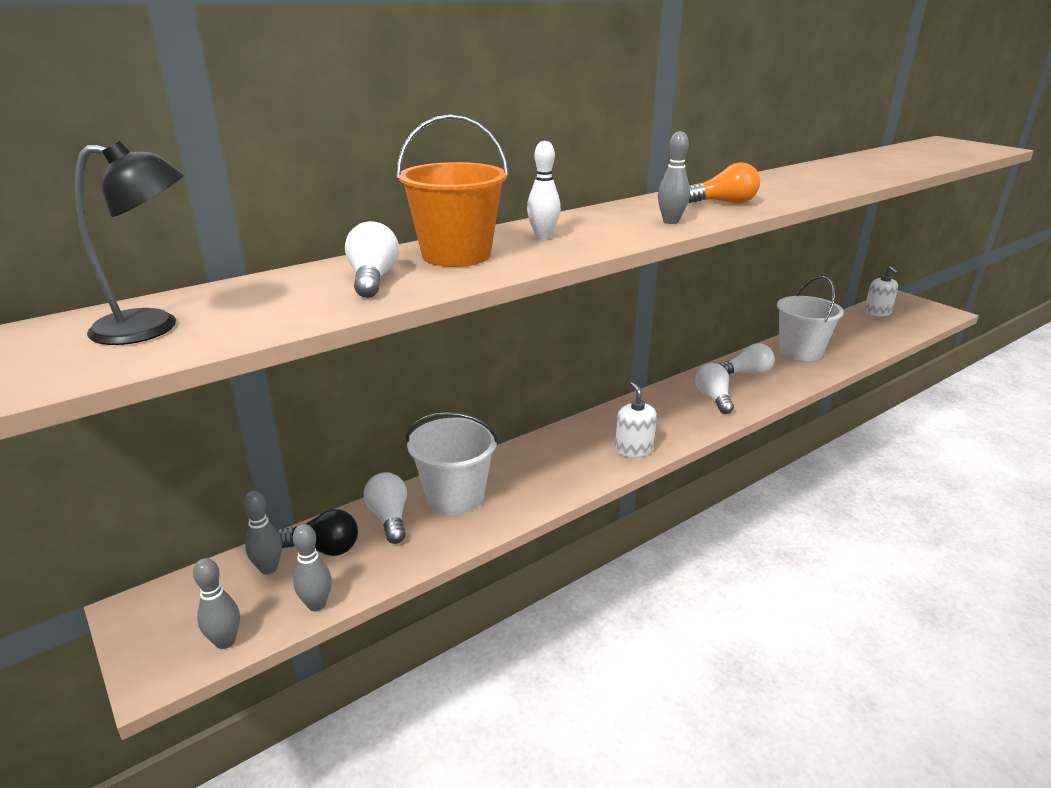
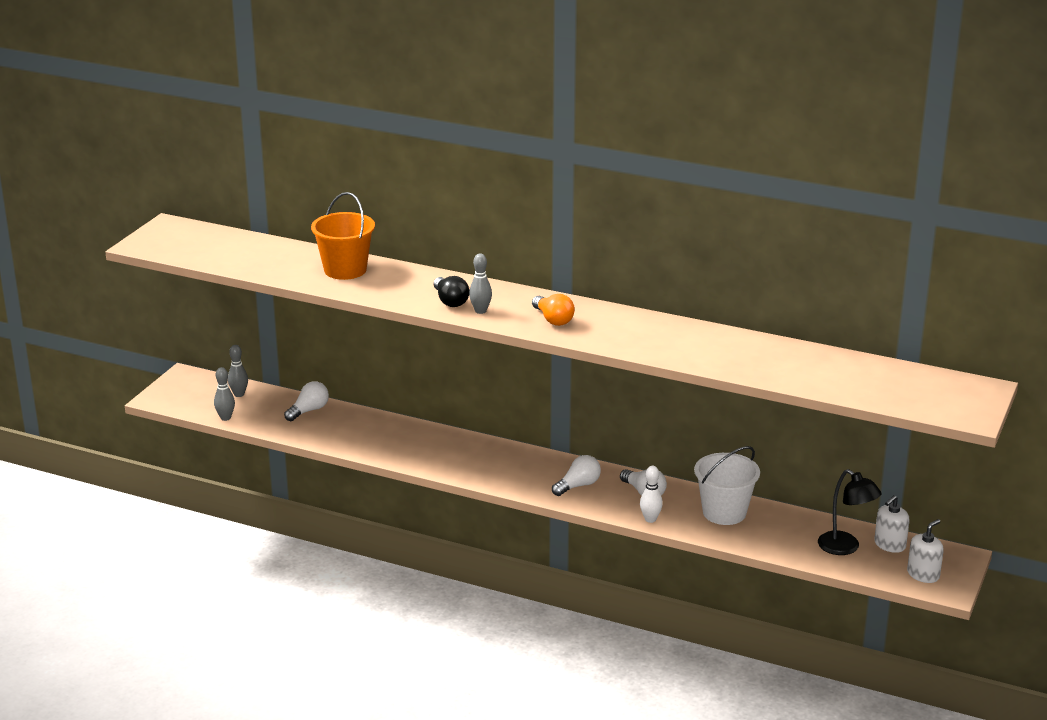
camera: 60 degrees right, 0 degrees up
black lamp [75,141,185,345] -> black lamp moved to [818,469,882,555]
grey bowling pin [193,558,240,649] -> none
black light bulb [277,509,358,556] -> black light bulb moved to [433,276,469,307]
white light bulb [345,221,399,298] -> none
white bucket [406,412,499,515] -> none
white bowling pin [527,141,561,239] -> white bowling pin moved to [640,466,663,523]
white soap dispenser [615,382,657,458] -> white soap dispenser moved to [907,519,944,583]

